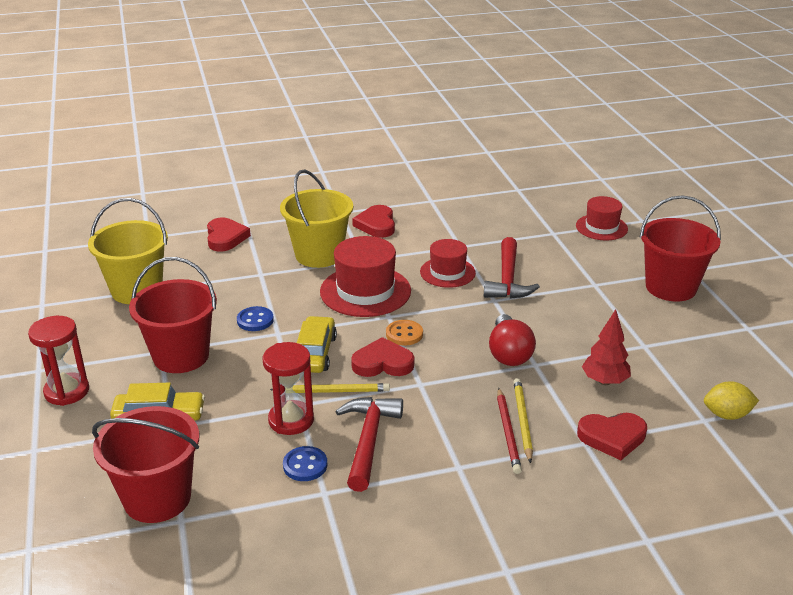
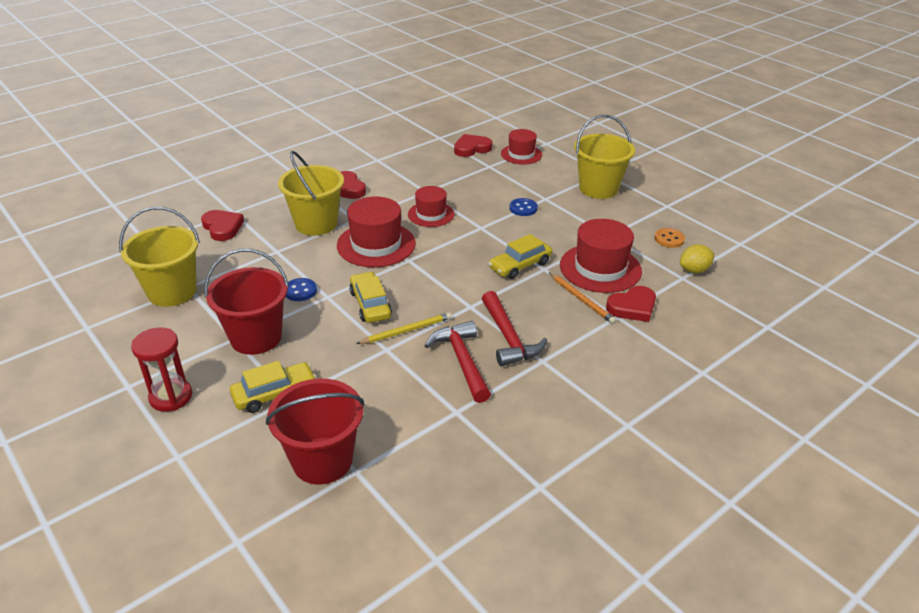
camera: 25 degrees left, 5 degrees up
red hourglass [263,342,314,435] -> none
blue button [283,446,327,481] -> blue button moved to [509,198,538,216]
red heart [351,337,414,377] -> red heart moved to [454,134,492,157]
orange button [386,320,423,346] -> orange button moved to [654,228,685,248]
red hammer [484,237,540,299] -> red hammer moved to [482,291,547,367]
red light bulb [489,314,536,366] -> yellow car [488,234,552,279]
red pencil [497,388,522,474] -> none
yellow pencil [514,378,533,463] -> none
red tree [582,309,631,385] -> red hat [560,219,642,293]
red bucket [639,195,721,302] -> yellow bucket [574,115,635,199]
none -> orange pencil [549,272,616,324]

